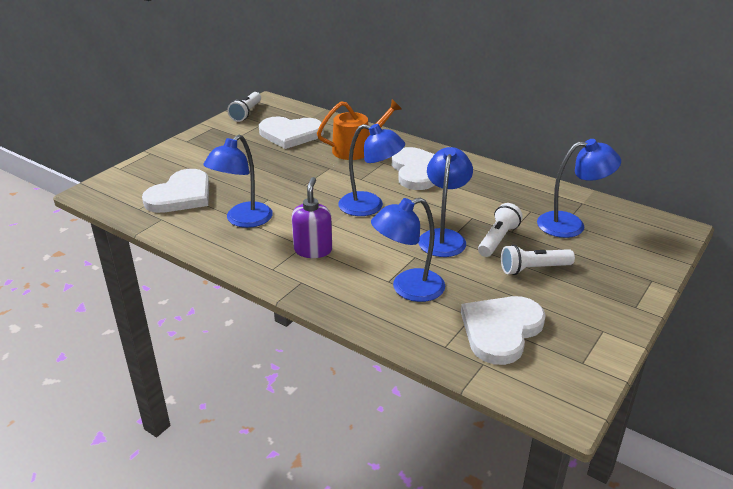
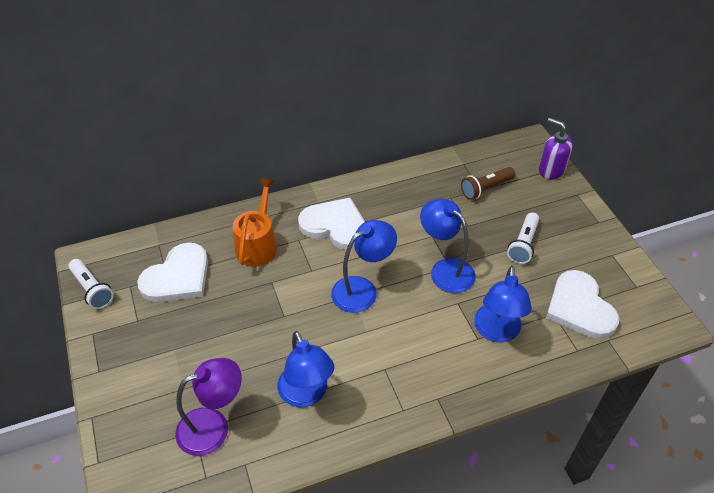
camera: 55 degrees left, 15 degrees up
white heart [142,169,209,213] -> purple lamp [175,358,242,456]
purple soap dispenser [292,177,332,258] -> purple soap dispenser moved to [539,118,573,179]
white flashlight [478,203,523,257] -> none
blue lamp [537,139,621,238] -> brown flashlight [461,167,515,200]

